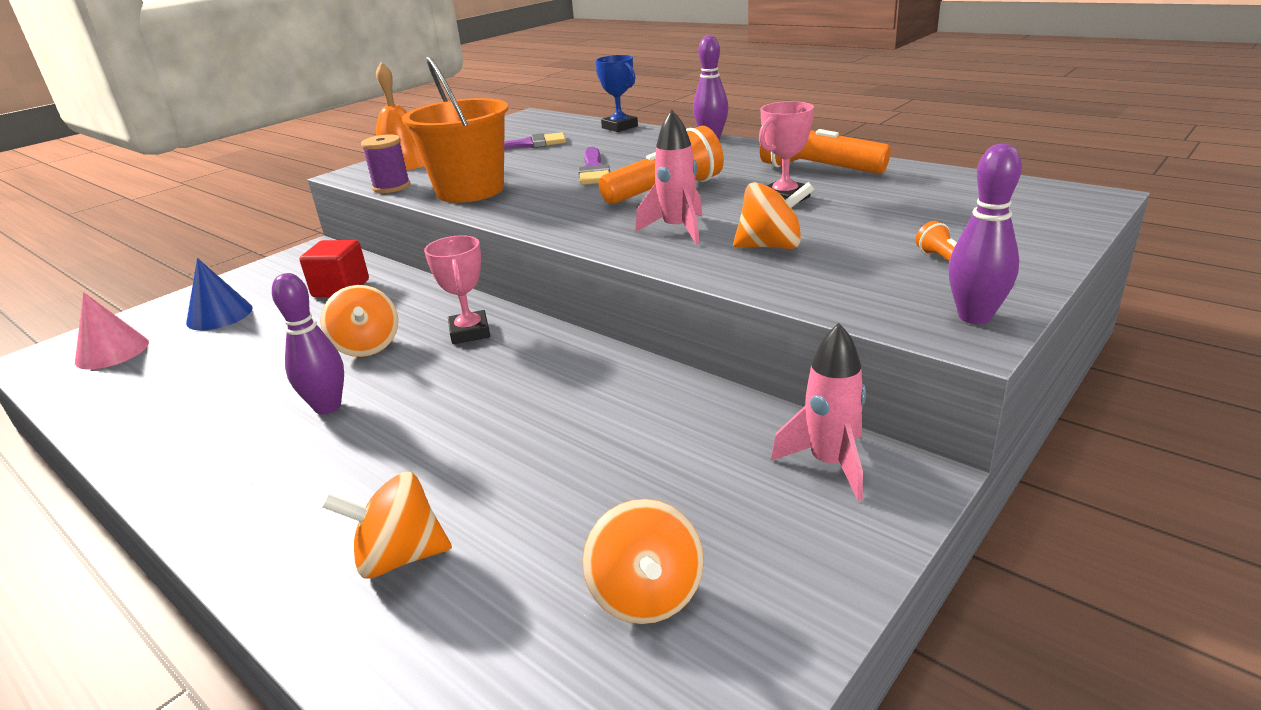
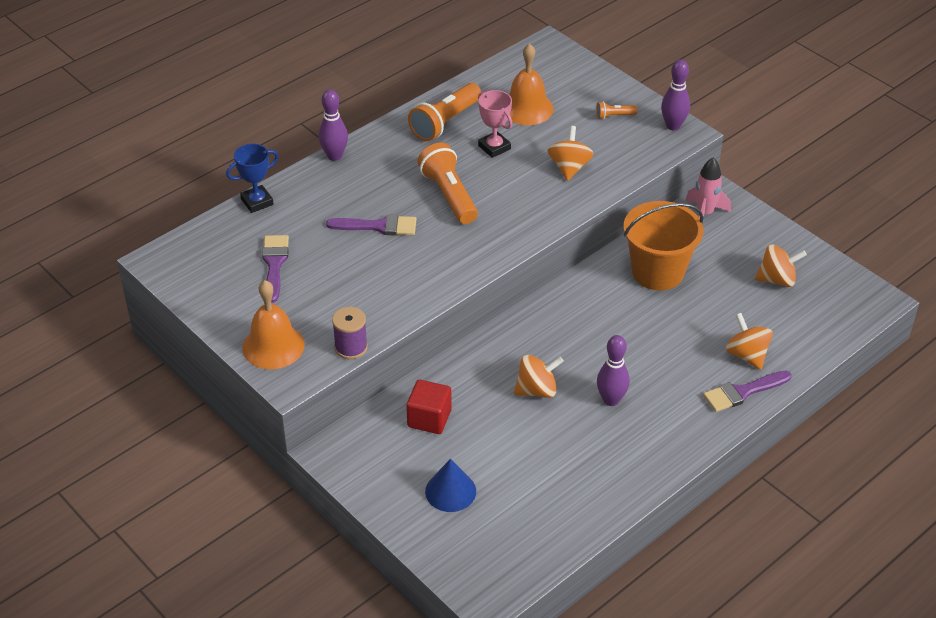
camera: 85 degrees left, 15 degrees up
pink cone [75,292,149,369] -> none
orange spinning top [322,472,452,578] -> orange spinning top turned 150 degrees clockwise [726,313,773,370]
orange bucket [402,57,509,203] -> orange bucket moved to [623,201,704,290]
pink trophy [424,235,490,344] -> none
pink rocket [635,110,703,245] -> none
none -> orange bell [509,43,554,125]
none -> purple brush [703,371,792,412]

